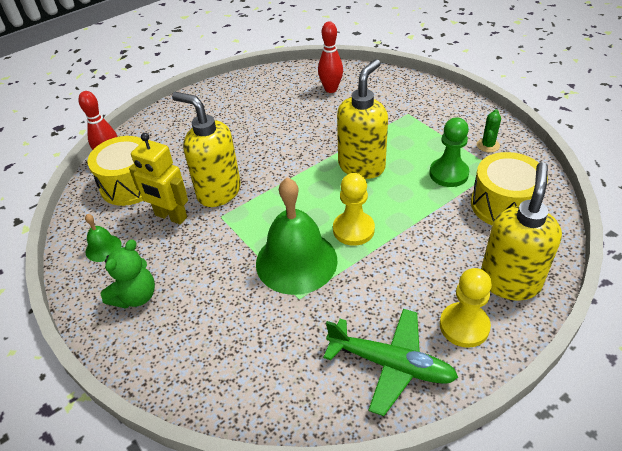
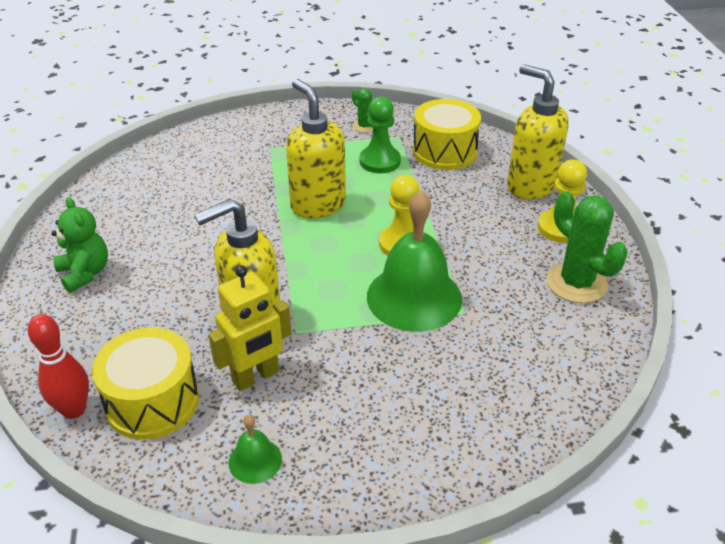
camera: 65 degrees left, 5 degrees down
green teddy bear [101,239,155,309] -> green teddy bear moved to [52,197,108,293]
red bowling pin [318,21,343,93] -> none
green plane [323,309,458,416] -> green cactus [547,191,628,303]

